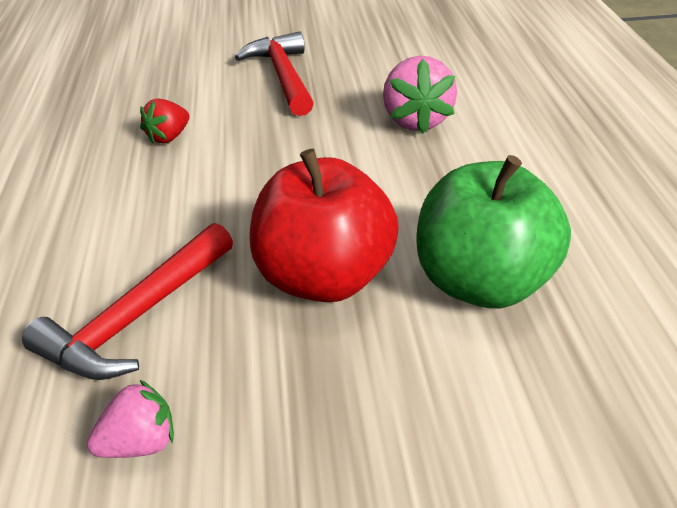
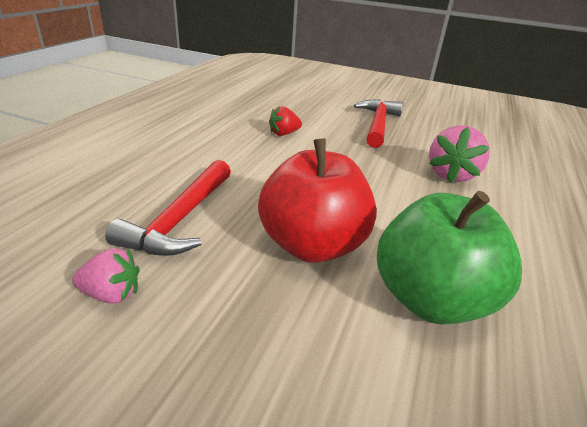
camera: 25 degrees right, 5 degrees down
red hammer [22,223,233,380] -> red hammer turned 45 degrees counterclockwise [105,160,231,256]

